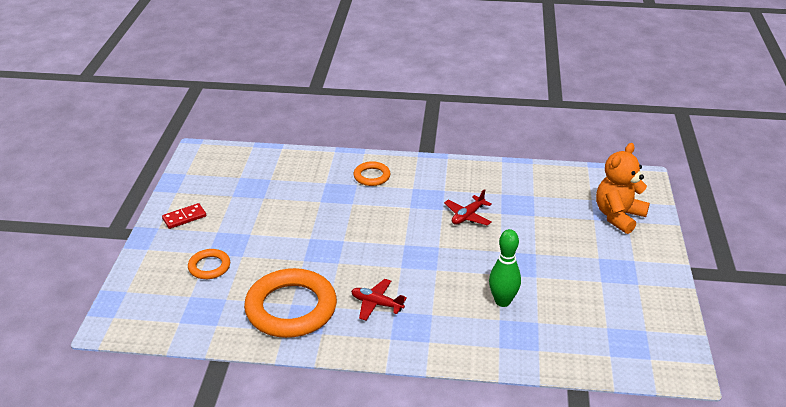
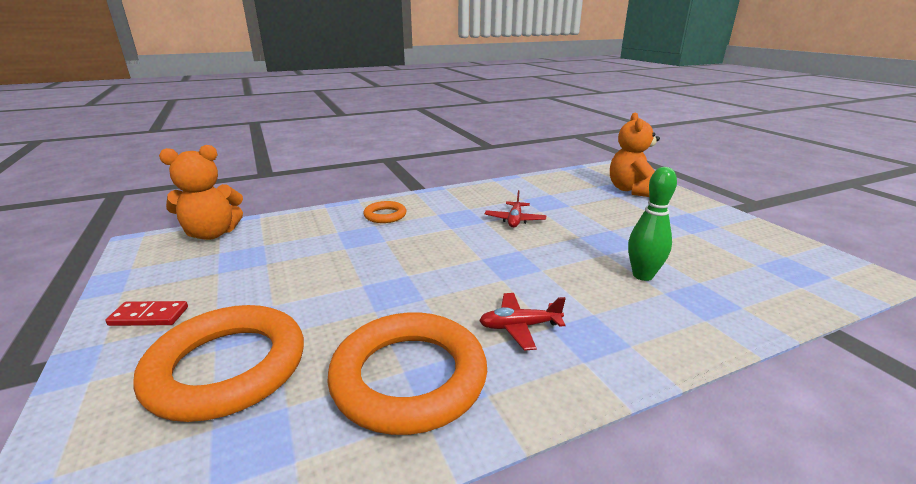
camera: 30 degrees left, 10 degrees down
red domino [162,203,206,229] -> red domino turned 60 degrees clockwise [105,301,188,326]
orange ring [188,249,230,279] -> orange ring [133,305,304,422], size x2.06
none -> orange teddy bear [159,145,243,240]

